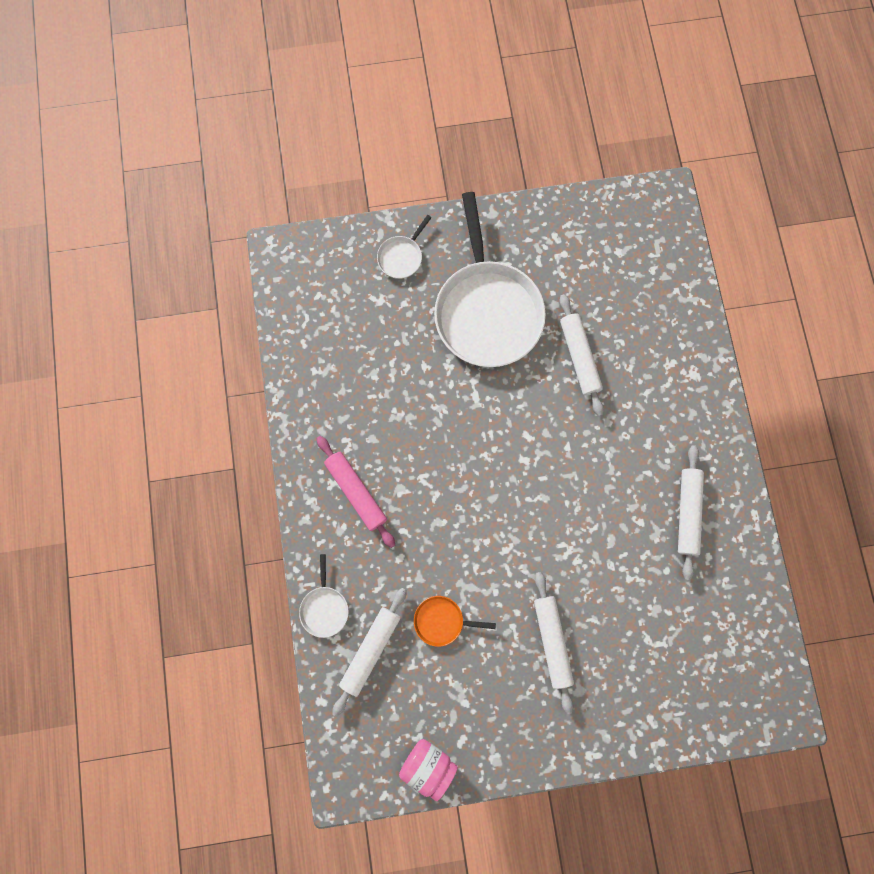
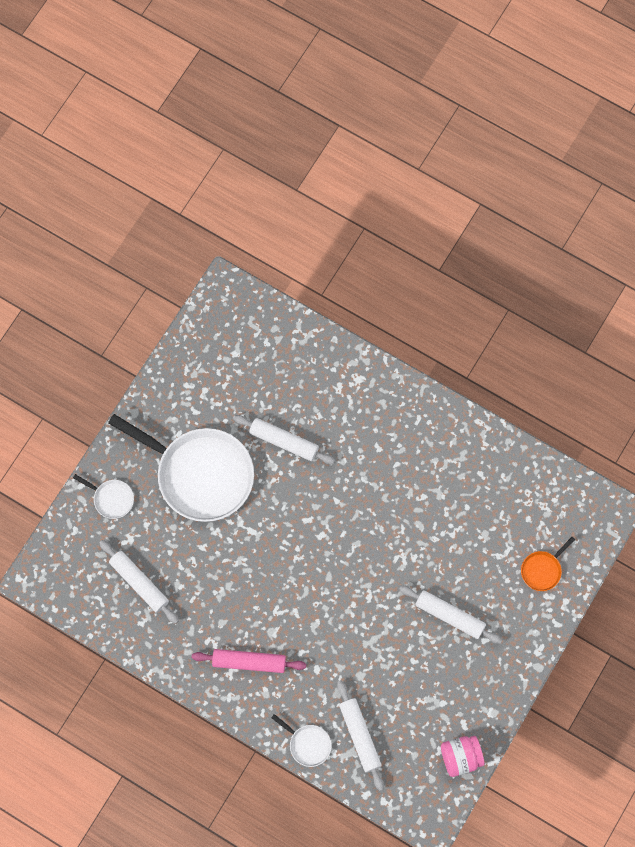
camera: 50 degrees left, 5 degrees down
white pan [377,215,432,279] -> white pan turned 45 degrees counterclockwise [73,474,134,519]
orange pan [414,596,496,647] -> orange pan moved to [521,537,575,591]
white rolling pin [678,445,704,580] -> white rolling pin moved to [99,540,179,624]

